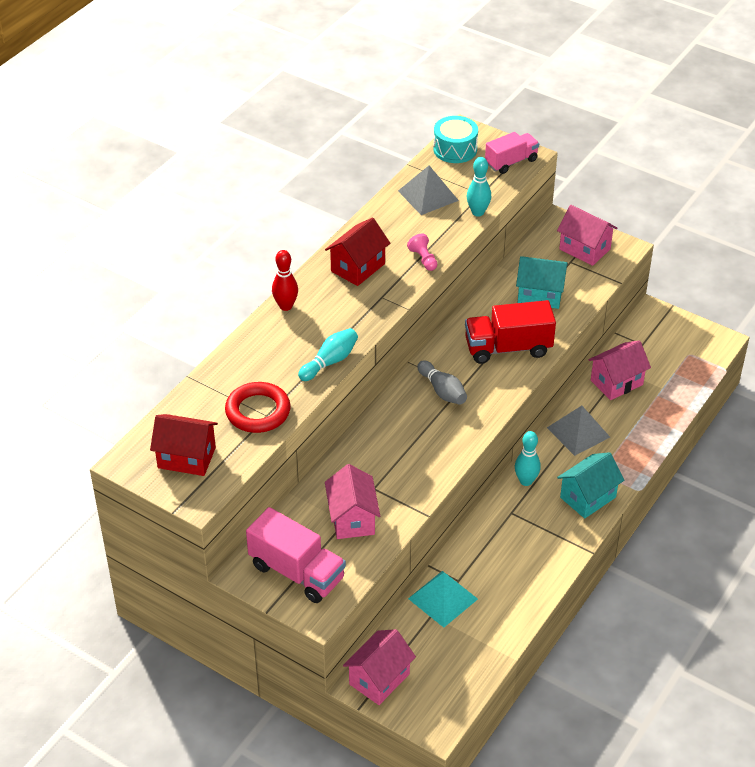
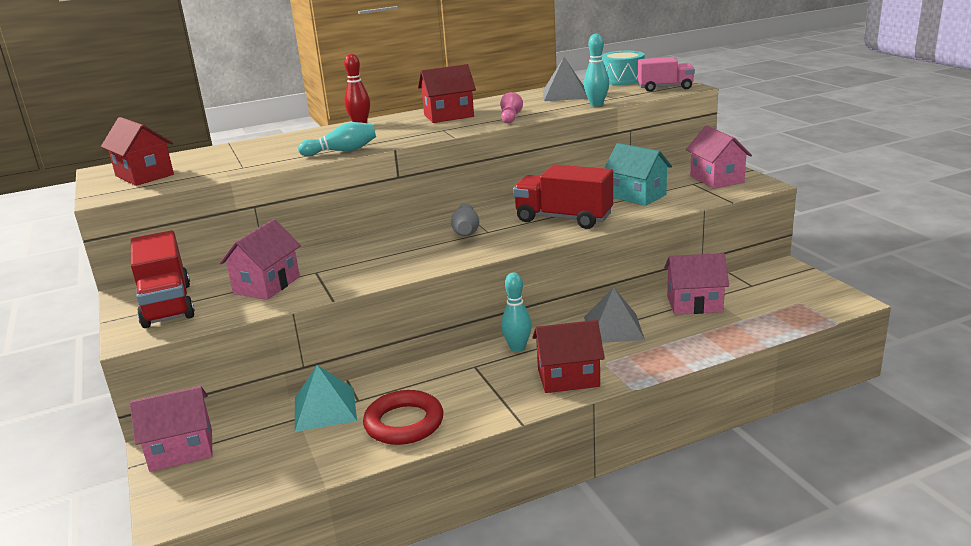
camera: 35 degrees right, 20 degrees down
red ring [225,382,290,433] -> red ring moved to [363,390,443,445]
pink truck [246,507,346,603] -> red truck [131,230,195,328]
turquoise house [557,452,624,518] -> red house [532,320,605,393]

